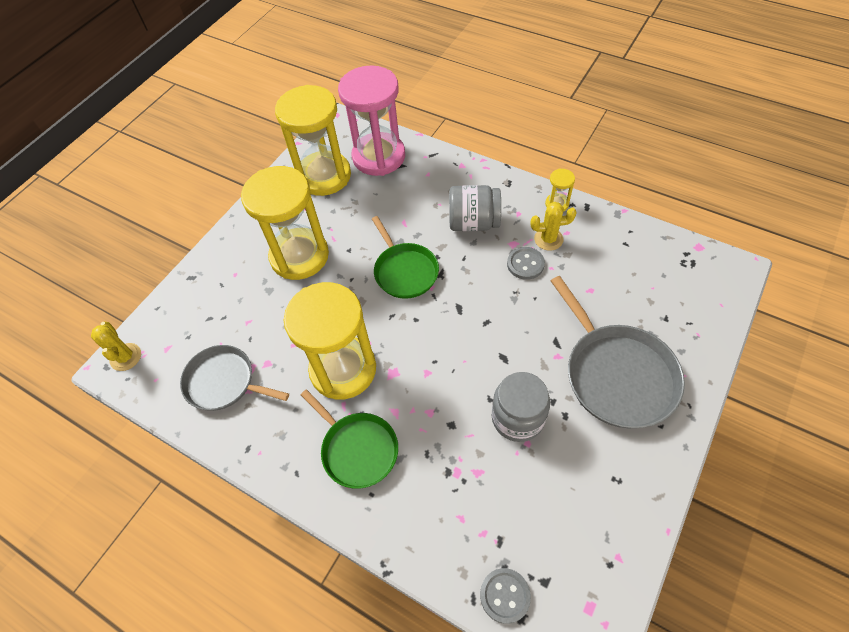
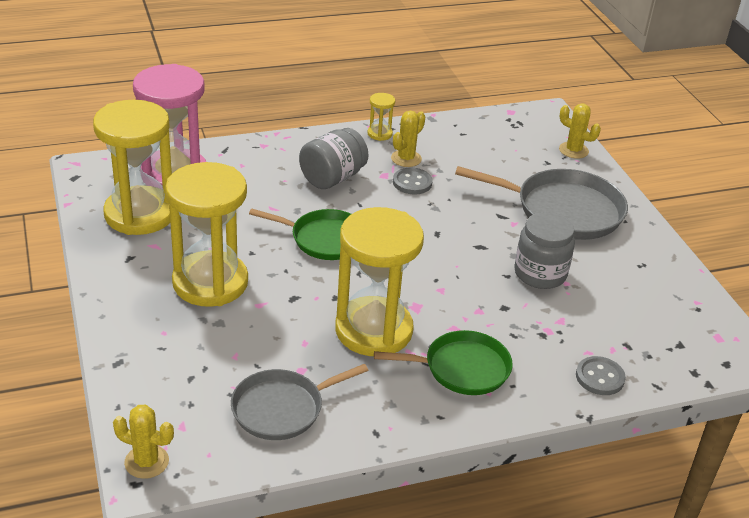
camera: 55 degrees left, 20 degrees down
grey button [480,568,531,624] -> grey button moved to [576,356,626,395]
none -> yellow cactus [559,103,601,159]

